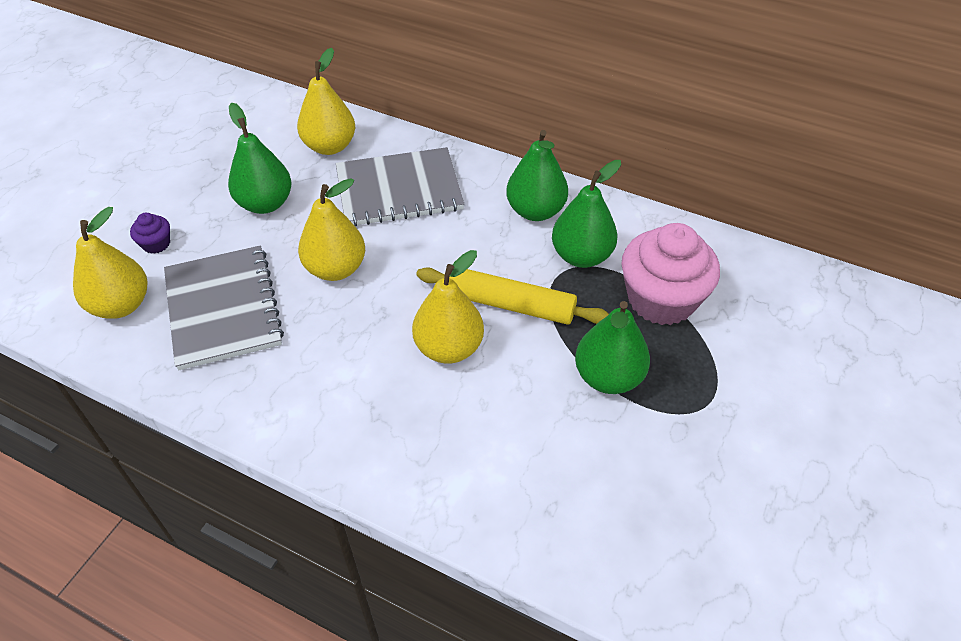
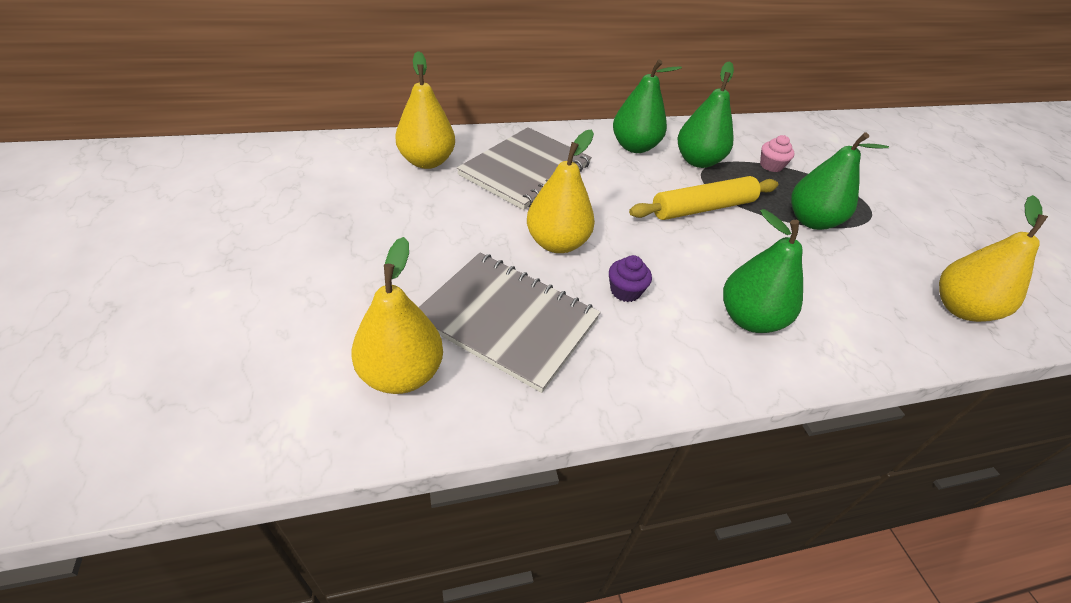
camera: 45 degrees left, 5 degrees down
purple cupcake [130,213,170,254] -> purple cupcake moved to [609,255,652,302]
green pear [228,102,292,214] -> green pear moved to [723,209,803,333]
yellow pear [412,250,484,364] -> yellow pear moved to [939,195,1048,322]
pink cupcake [622,223,720,325] -> pink cupcake [760,135,795,172], size x0.43

